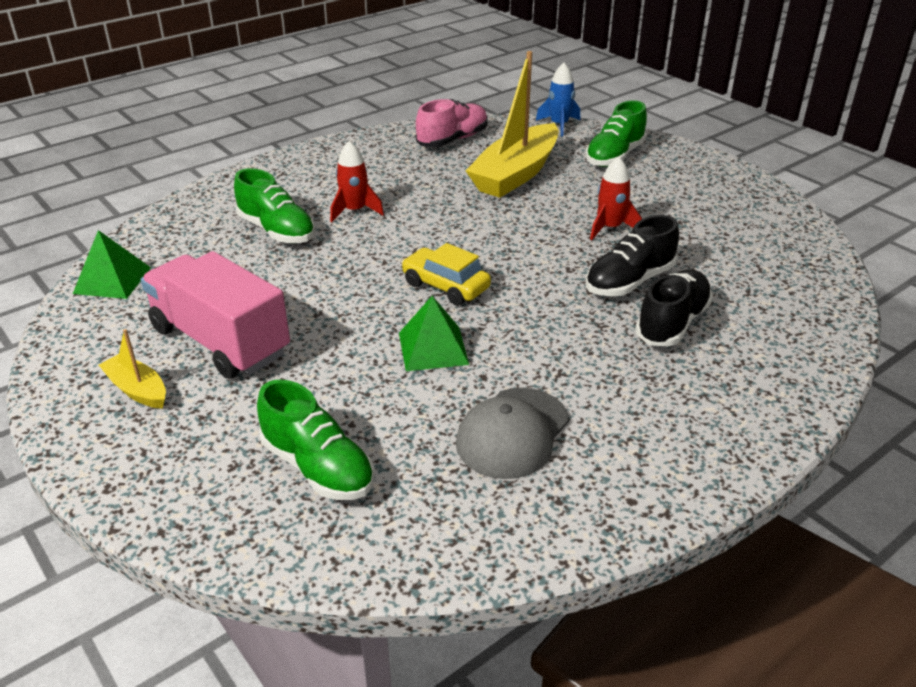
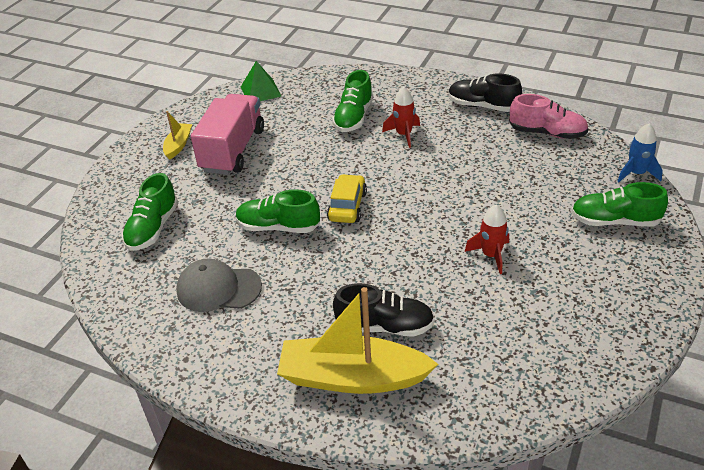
camera: 65 degrees right, 5 degrees up
green pyramid [399,296,469,371] -> green shoe [236,189,320,233]
yellow boat [466,51,558,198] -> yellow boat moved to [277,287,438,394]
black shoe [586,215,679,296] -> black shoe moved to [449,74,522,112]

